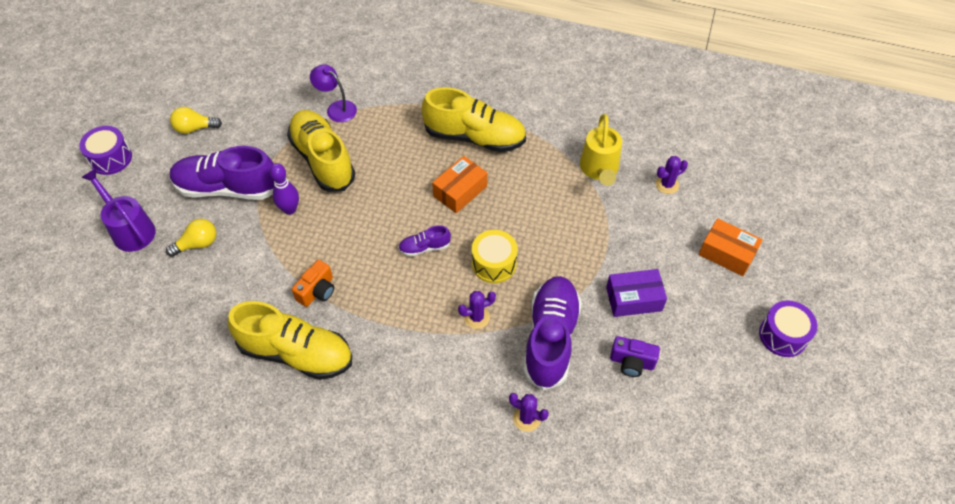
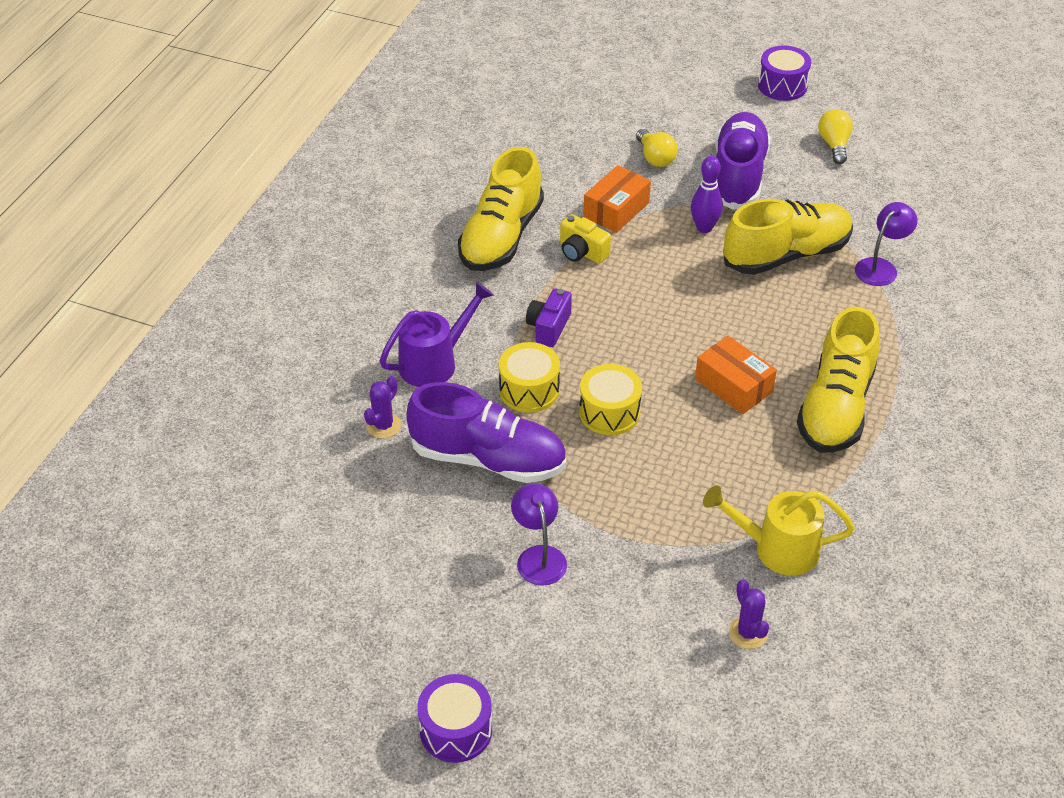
camera: 95 degrees right, 10 degrees down
purple watering can [81,169,156,252] -> purple watering can moved to [380,282,494,387]
orange camera [292,260,334,307] -> yellow camera [560,214,611,264]
purple shoe [398,225,451,257] -> none
purple cactus [458,291,496,329] -> yellow drum [499,342,560,413]
purple box [606,269,667,317] -> purple lamp [511,483,567,586]
purple camera [610,336,660,377] -> purple camera moved to [526,288,572,347]
orange box [699,218,763,276] -> orange box moved to [583,165,651,233]

